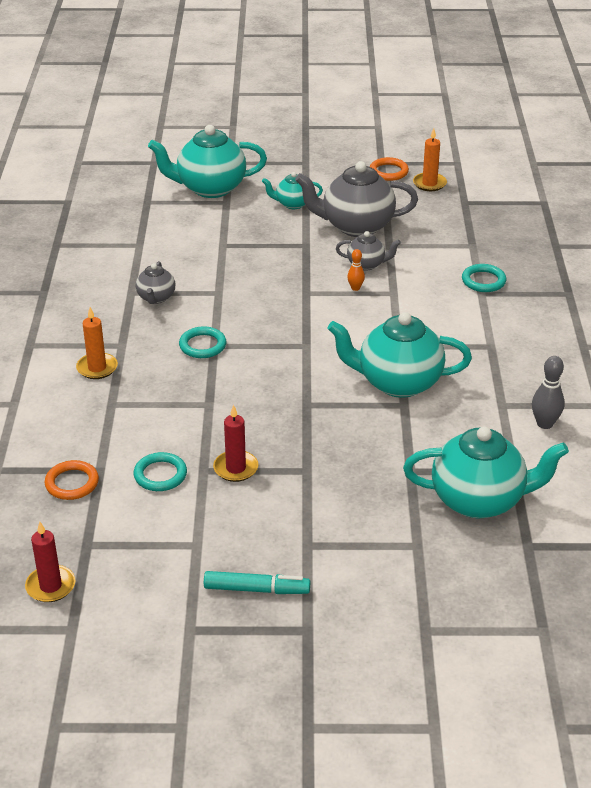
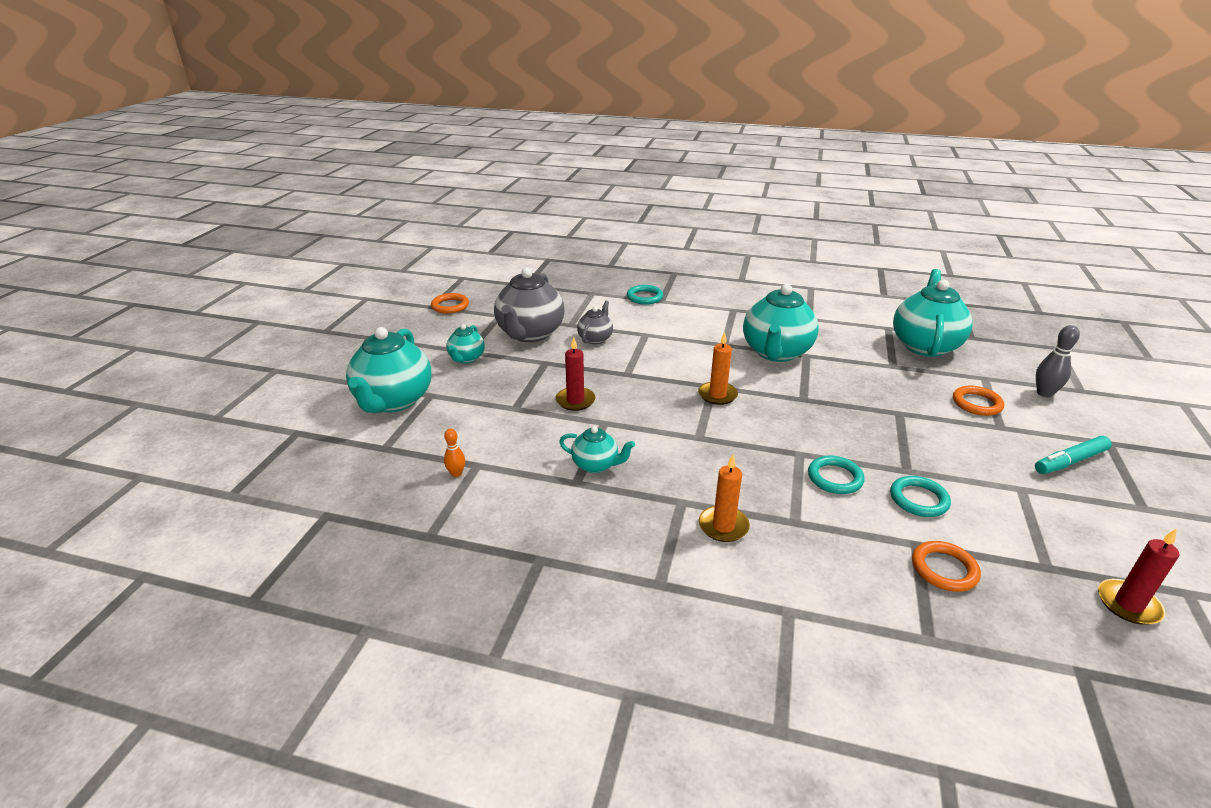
camera: 75 degrees left, 5 degrees down
grey teapot [136,261,175,304] -> turquoise teapot [559,426,635,473]
turquoise ring [179,326,226,358] -> turquoise ring moved to [808,456,865,494]
turquoise marker [204,571,310,594] -> turquoise marker turned 135 degrees counterclockwise [1035,436,1112,474]
red candle [213,405,258,482] -> red candle moved to [556,337,595,411]
orange bowling pin [347,249,365,291] -> orange bowling pin moved to [444,428,465,477]
orange candle [413,128,447,191] -> orange candle moved to [698,332,738,405]
grey bowling pin [532,356,564,429] -> grey bowling pin moved to [1036,325,1080,397]
none -> orange ring [953,386,1004,416]

